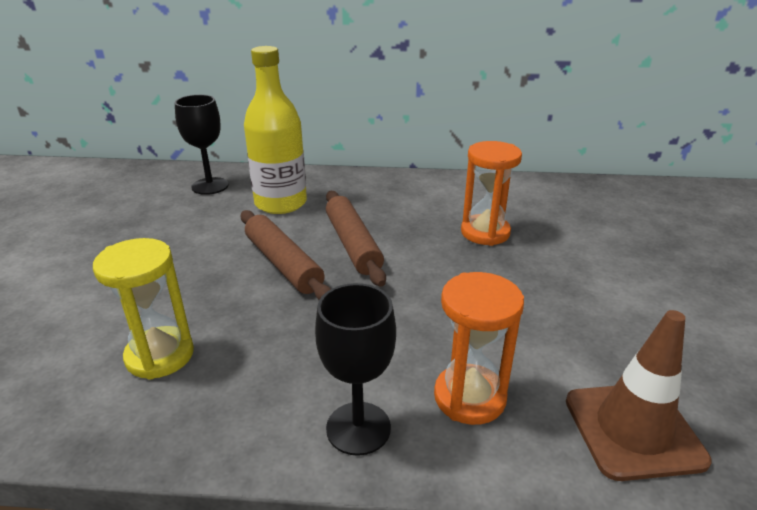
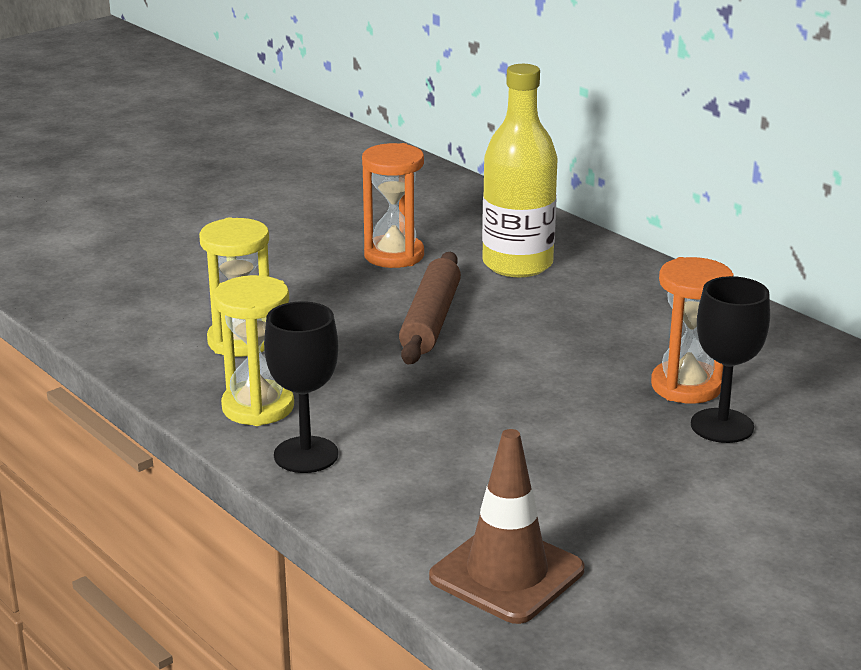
camera: 45 degrees right, 5 degrees down
black goblet [175,95,229,195] -> black goblet moved to [691,276,770,443]
brown rolling pin [326,191,386,287] -> none
orange hourglass [434,272,524,425] -> orange hourglass moved to [362,143,424,268]
none -> yellow hourglass [214,275,294,426]

